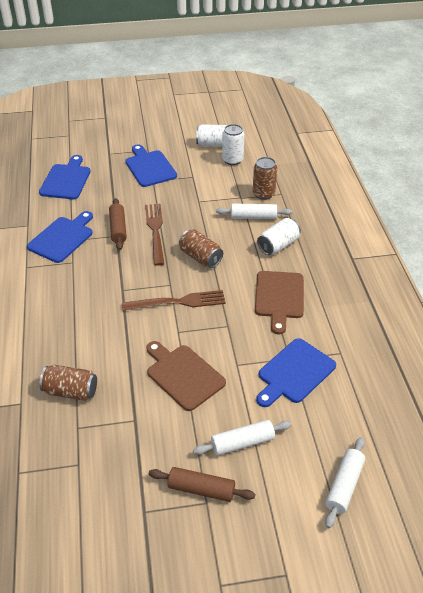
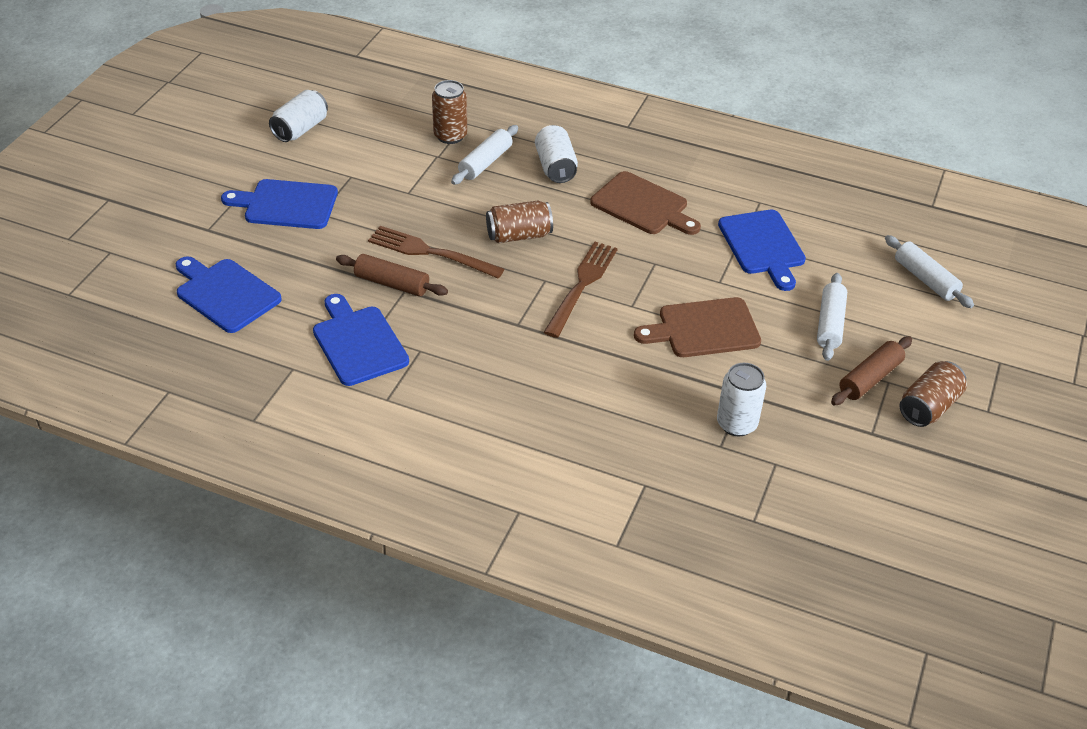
camera: 60 degrees left, 0 degrees up
brown can [39,365,97,401] -> brown can moved to [900,361,967,427]
white can [222,124,244,165] -> white can moved to [717,363,766,437]

